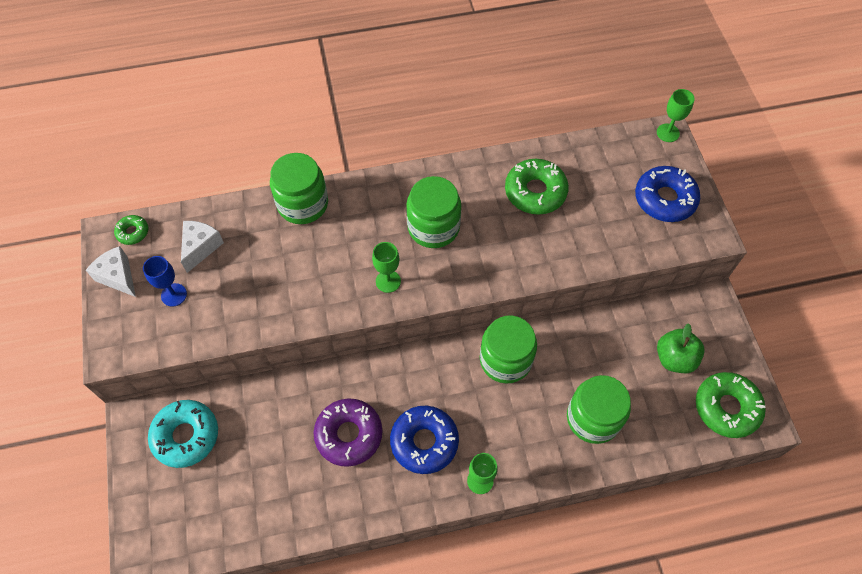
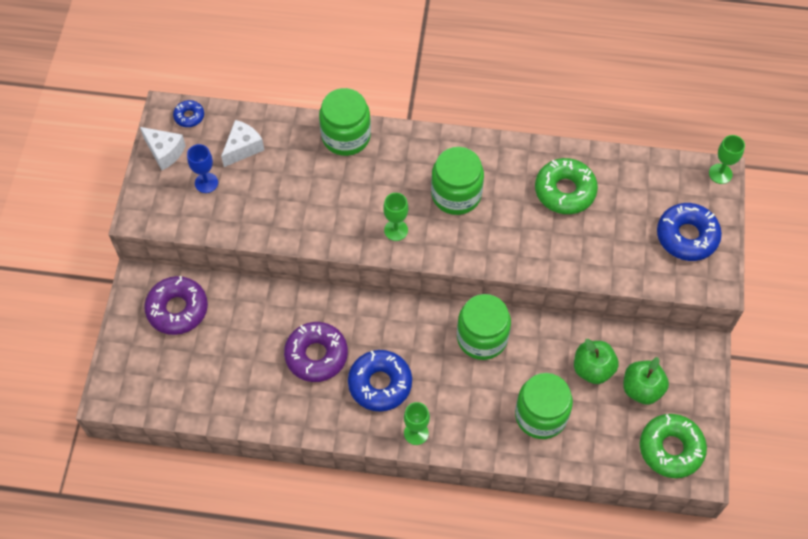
camera: 20 degrees right, 0 degrees up
white cheese [86,246,136,297] -> white cheese turned 150 degrees clockwise [140,127,186,170]
green donut [114,215,149,245] -> blue donut [173,100,204,127]
turquoise donut [148,400,218,468] -> purple donut [144,276,208,335]
none -> green apple [574,339,619,384]

